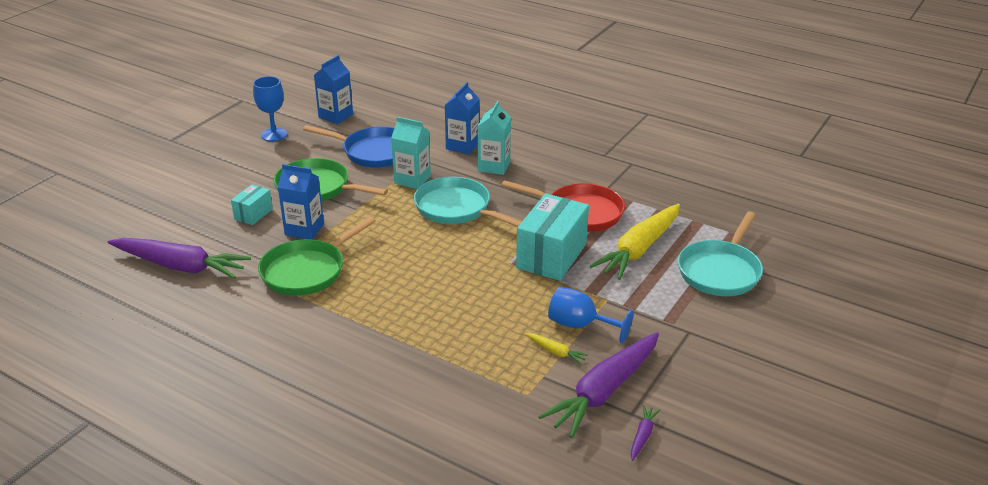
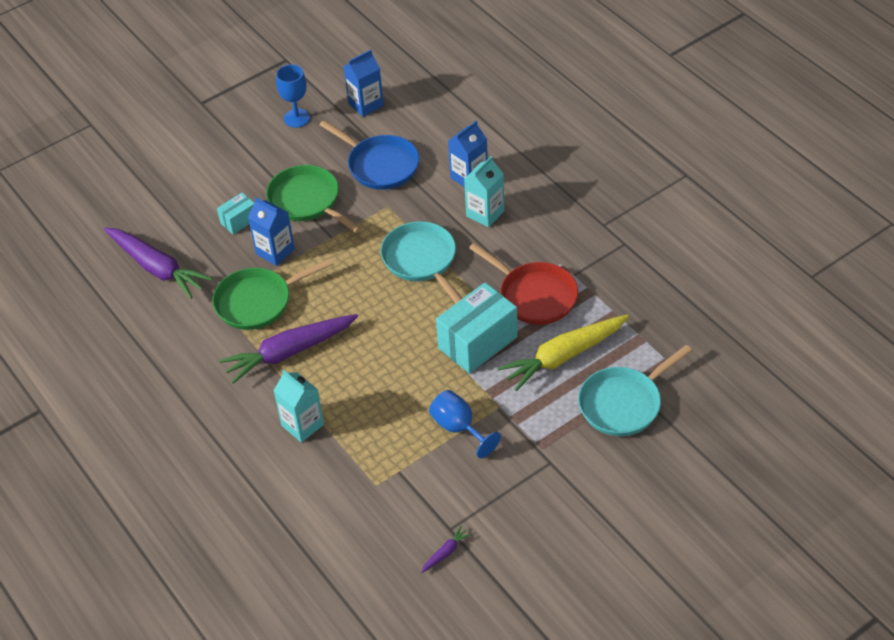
camera: 25 degrees right, 15 degrees up
turquoise carton [391,117,431,189] -> turquoise carton moved to [274,370,324,443]
yellow carrot [525,333,588,365] -> none
purple carrot [538,332,659,438] -> purple carrot moved to [220,314,358,384]

